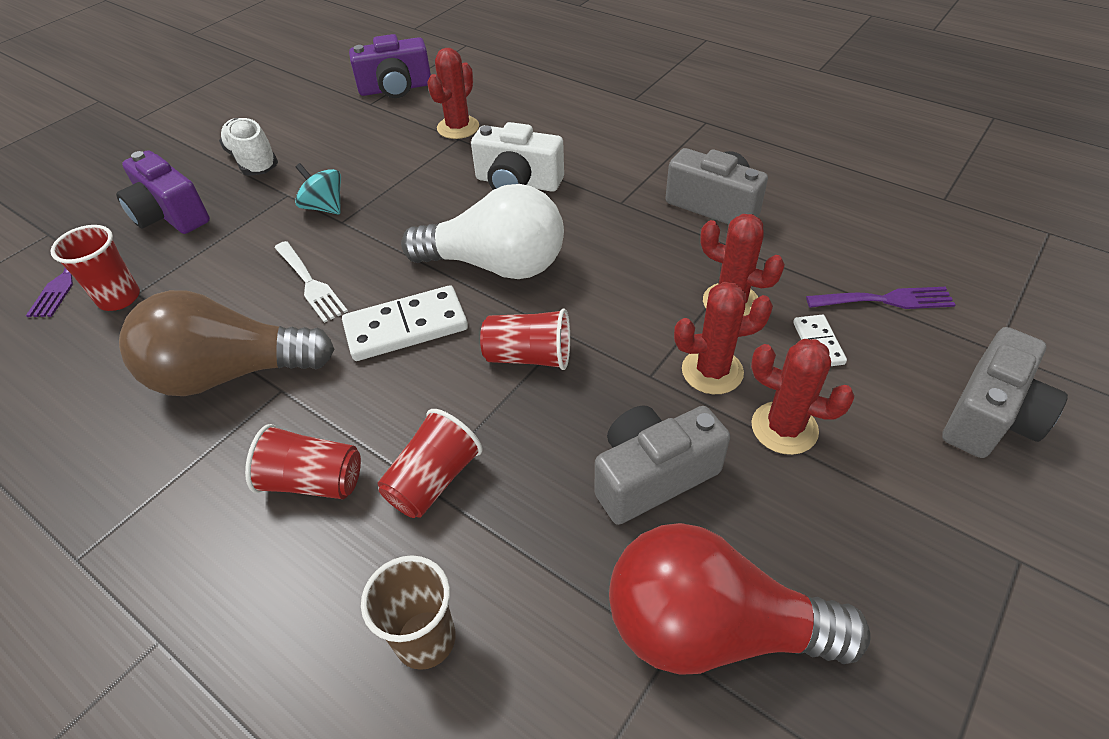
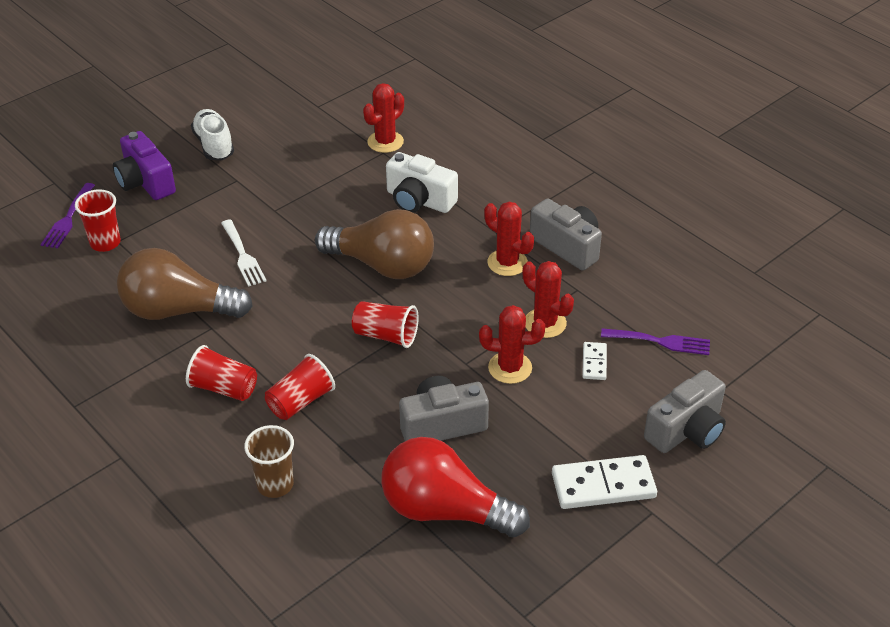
camera: 10 degrees right, 5 degrees down
turquoise spinning top [295,163,341,214] -> none
white domino [342,285,468,361] -> white domino moved to [552,455,657,509]
purple camera [349,34,431,98] -> none
white light bulb [401,184,564,279] -> brown light bulb [315,209,434,279]
red cactus [751,339,855,455] -> red cactus moved to [484,202,534,276]

